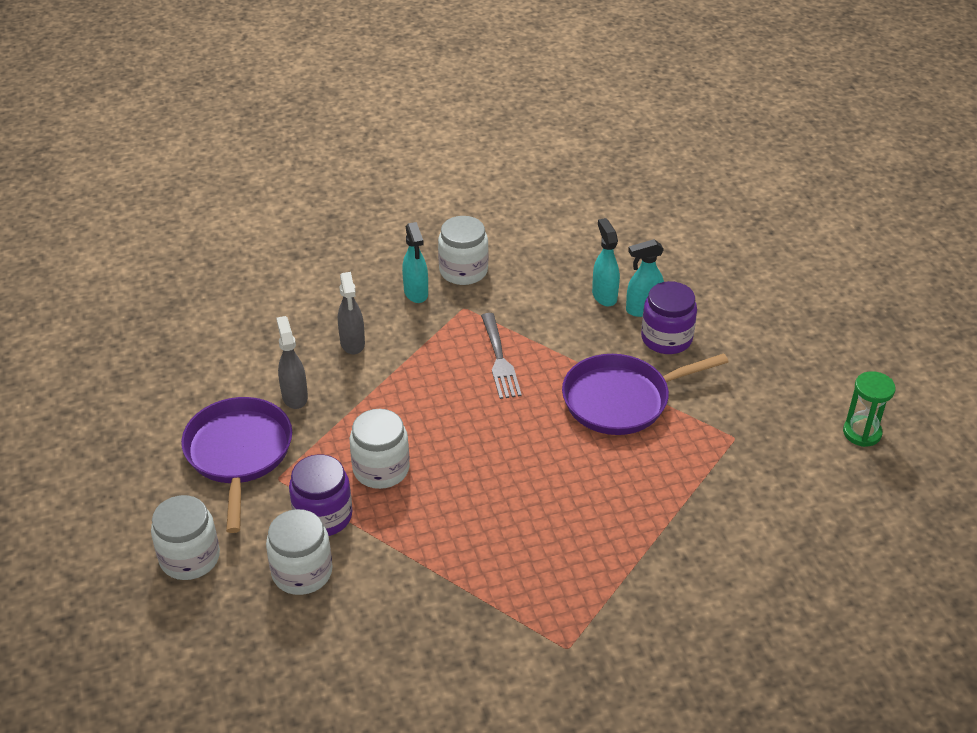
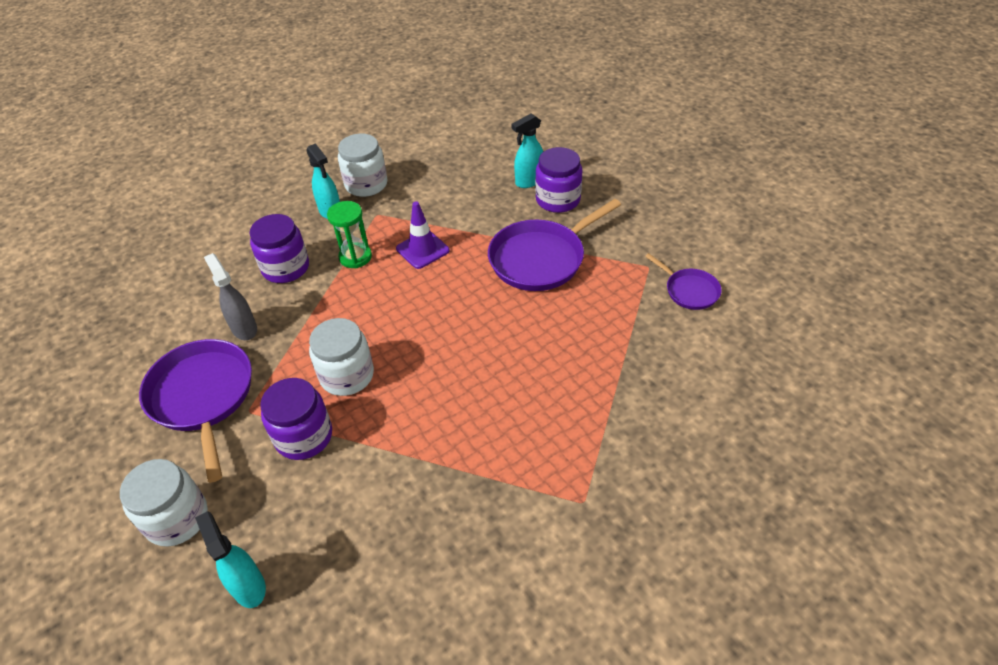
camera: 15 degrees left, 5 degrees up
white jar [266,509,333,595] -> none
grey spray bottle [338,272,365,355] -> purple jar [249,214,309,283]
grey fork [481,313,522,399] -> purple traffic cone [396,201,449,269]
turquoise spray bottle [592,218,620,306] -> turquoise spray bottle moved to [195,511,266,608]
green hourglass [843,371,896,447] -> green hourglass moved to [327,201,372,268]
none -> purple pan [645,253,722,310]

